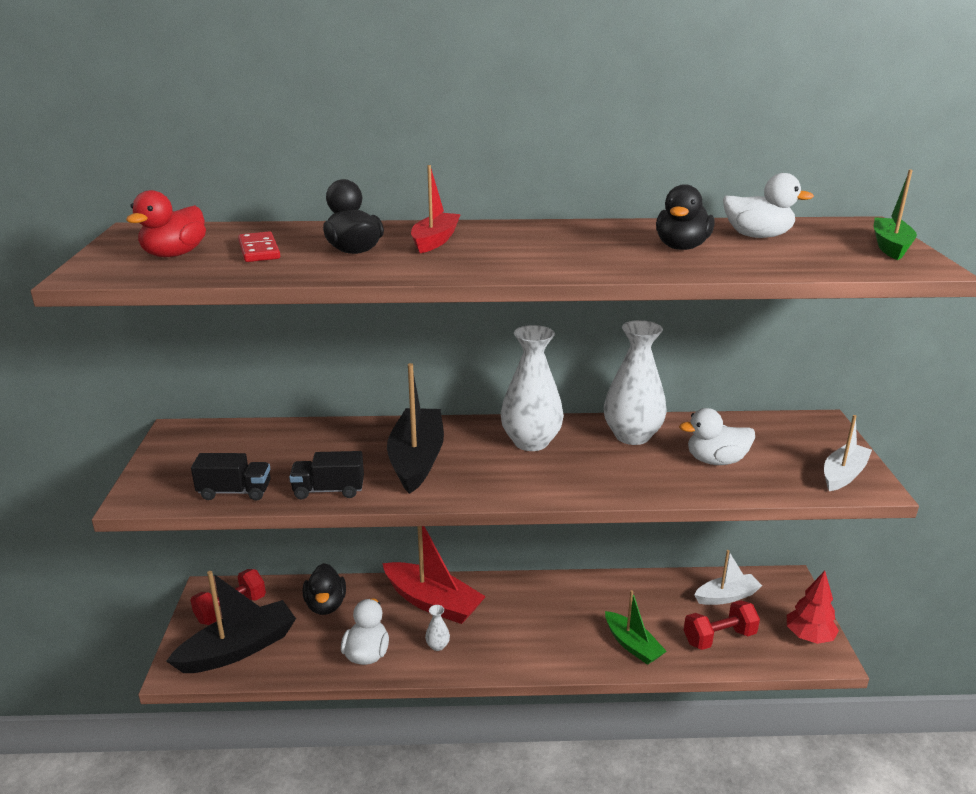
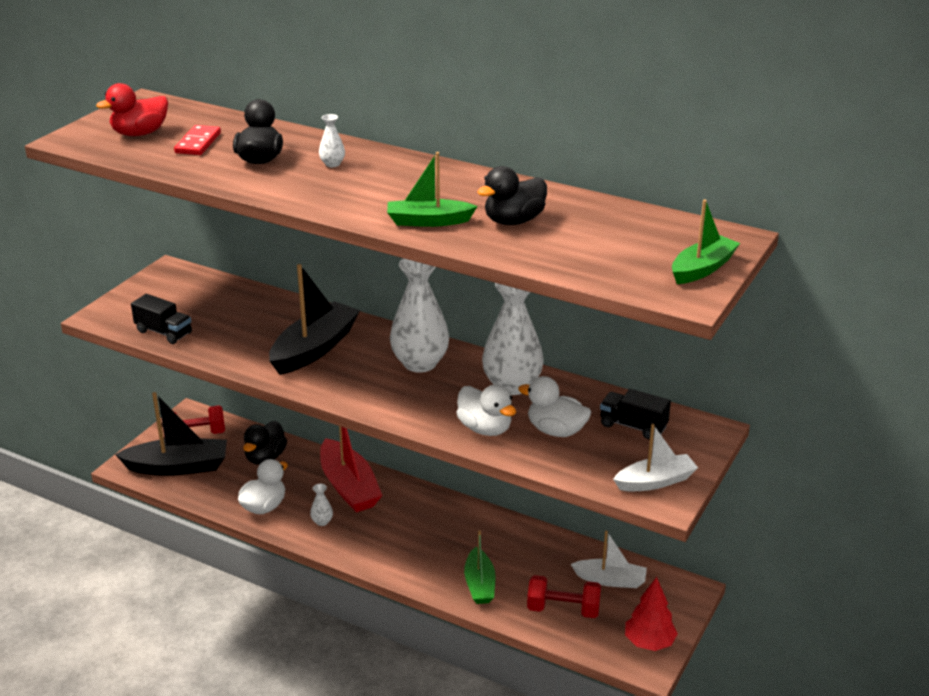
camera: 30 degrees right, 5 degrees up
black truck [289,451,364,499] -> black truck moved to [600,389,671,440]
red boat [411,165,461,253] -> white vase [319,114,345,167]
white duck [723,173,814,238] -> white duck moved to [456,384,516,436]
none -> green boat [387,152,477,227]

